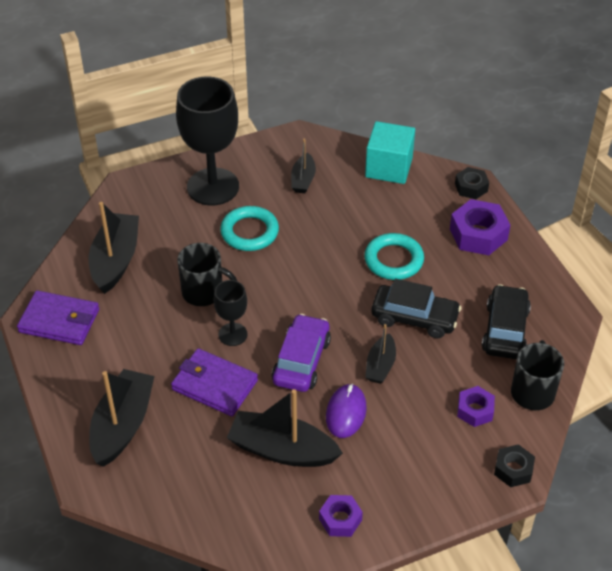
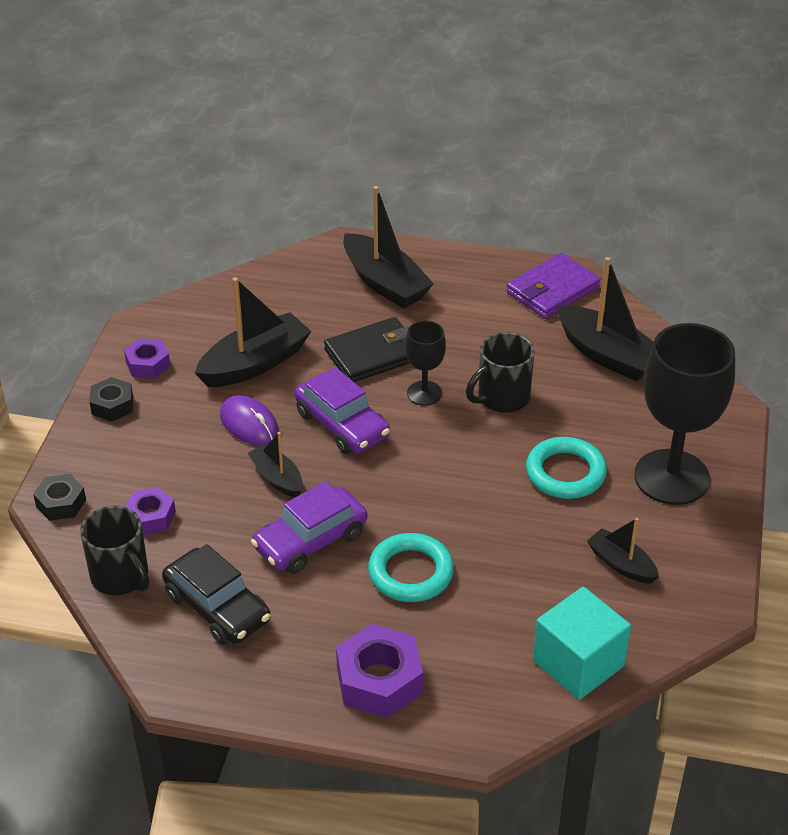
camera: 125 degrees right, 5 degrees down
purple wallet [171,348,258,416] -> black wallet [324,317,410,382]
black car [371,279,461,338] -> purple car [251,481,367,574]
black nut [455,167,489,199] -> black nut moved to [90,377,133,422]

